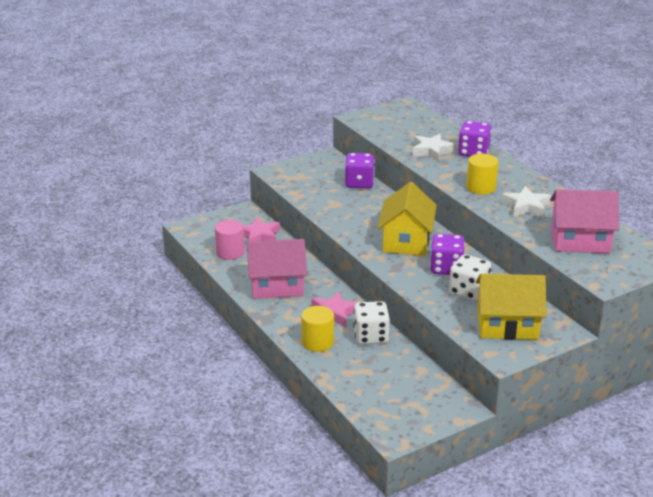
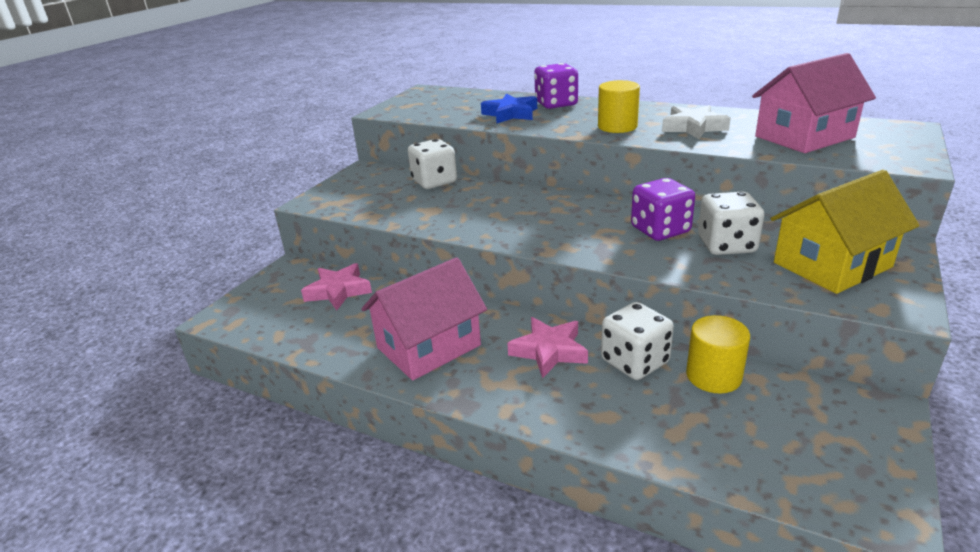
camera: 30 degrees left, 0 degrees up
pink cylinder [215,220,245,260] -> none
yellow cylinder [301,306,334,352] -> yellow cylinder moved to [686,315,750,393]
purple dice [345,153,375,188] -> white dice [408,139,457,189]
yellow house [377,182,437,256] -> none
white star [412,134,456,161] -> blue star [481,94,537,123]

